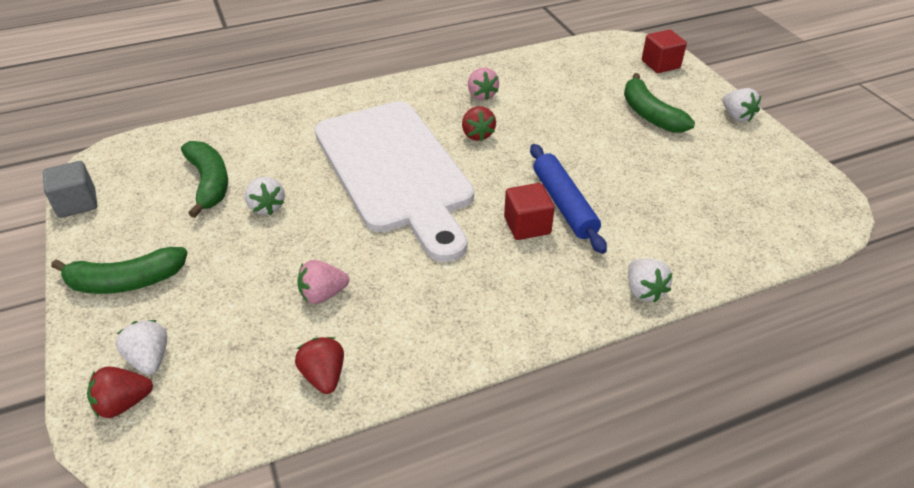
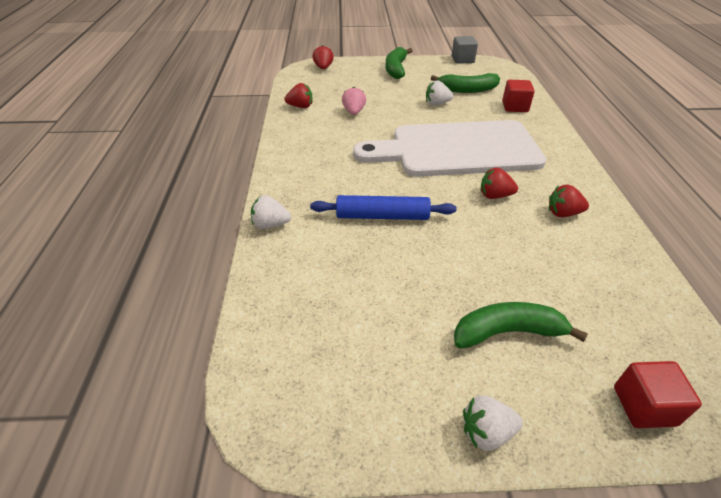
camera: 110 degrees right, 0 degrees up
white strawberry [116,320,167,375] -> none
pink strawberry [468,68,499,100] -> red strawberry [549,184,589,217]
red cube [504,183,555,240] -> red cube moved to [502,80,535,112]

